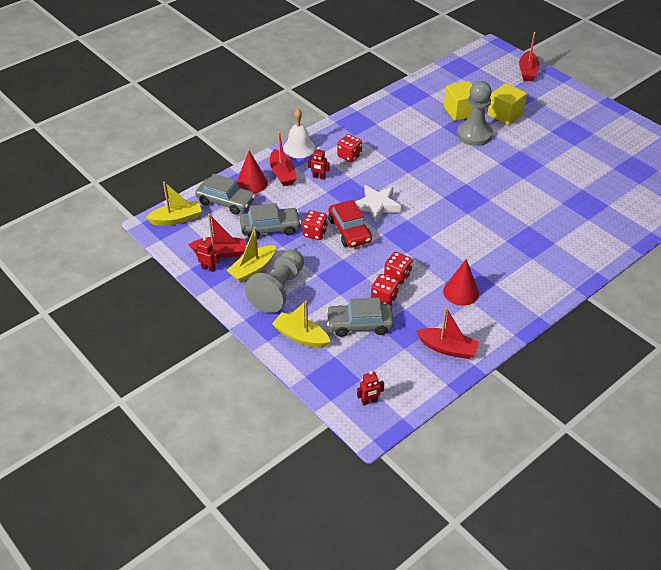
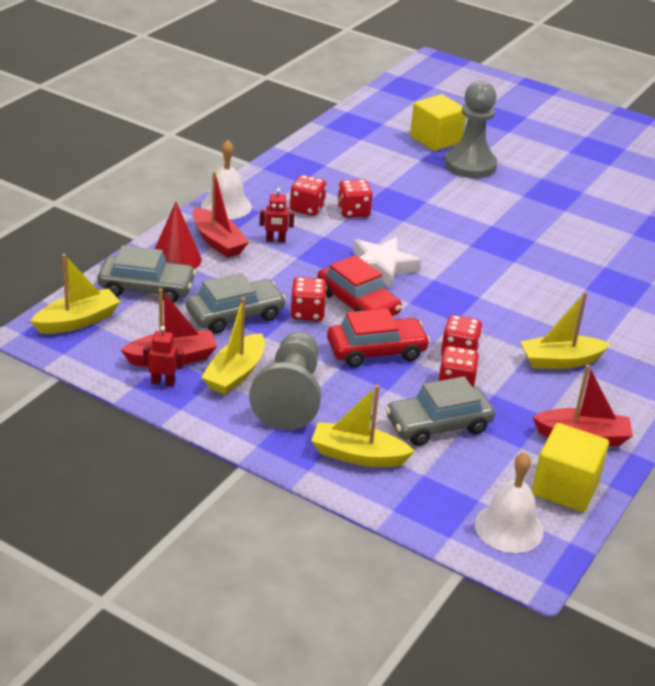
camera: 20 degrees left, 10 degrees down
red robot [357,371,384,405] -> white bell [475,452,544,553]
red cone [443,259,479,305] -> yellow boat [520,292,611,369]
yellow cube [488,83,527,125] -> yellow cube moved to [532,423,609,512]
red boat [519,32,540,81] -> none
none -> red car [327,308,430,367]
none -> red dice [337,179,373,218]

